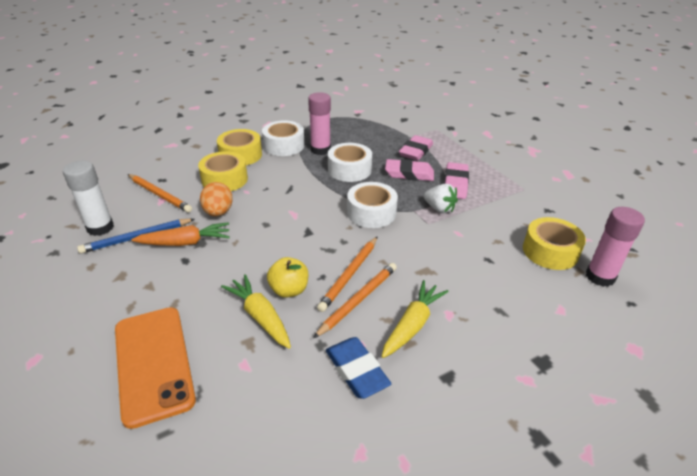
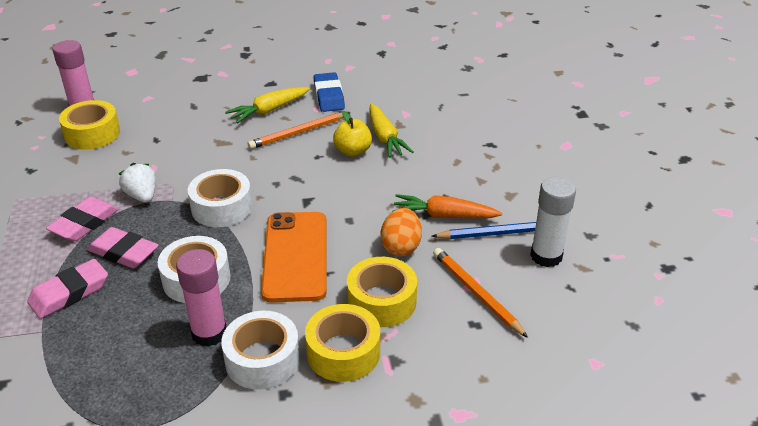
camera: 160 degrees left, 0 degrees up
orange phone [115,307,196,429] -> orange phone moved to [261,212,327,302]
orange pencil [317,236,378,312] -> none

